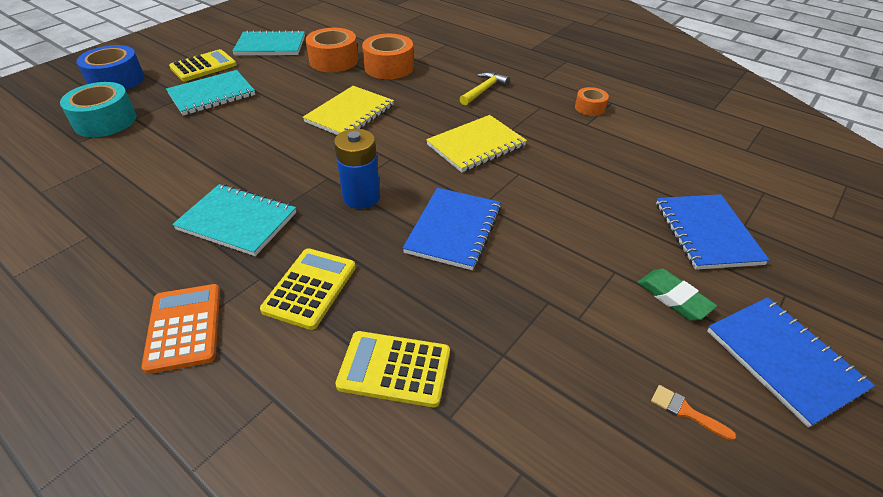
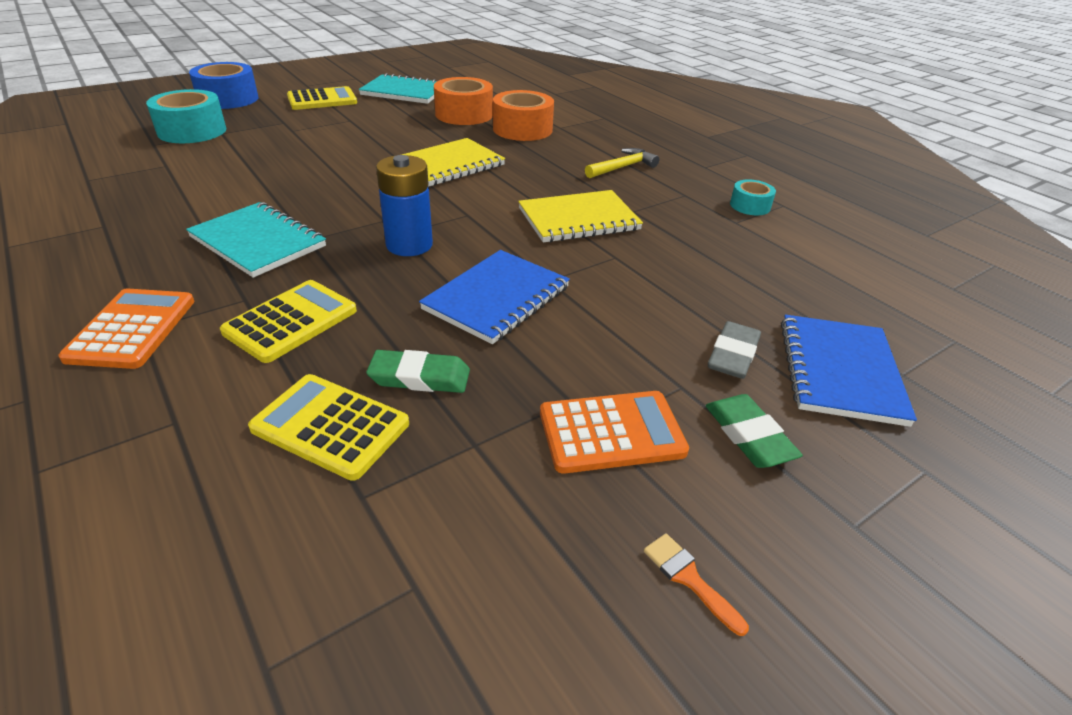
camera: 15 degrees right, 5 degrees down
turquoise notebook [166,70,255,116] -> none
orange tape [575,87,609,116] -> turquoise tape [730,179,776,215]
blue notebook [707,297,875,428] -> none
none -> green eraser [366,350,470,393]
none -> orange calculator [540,391,689,474]
none -> grey eraser [708,321,761,379]

